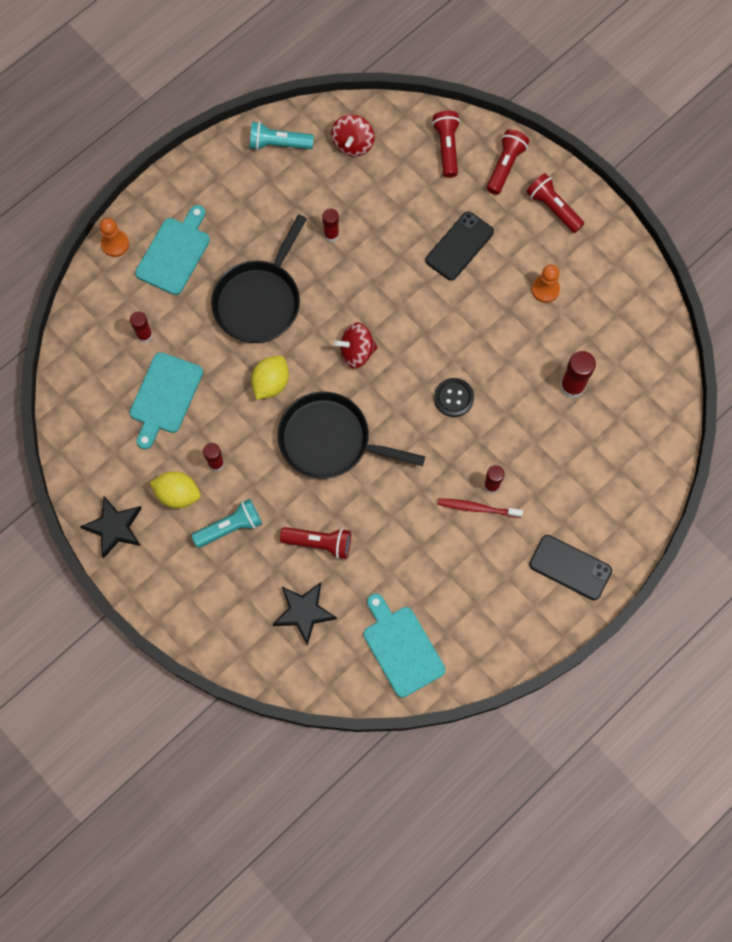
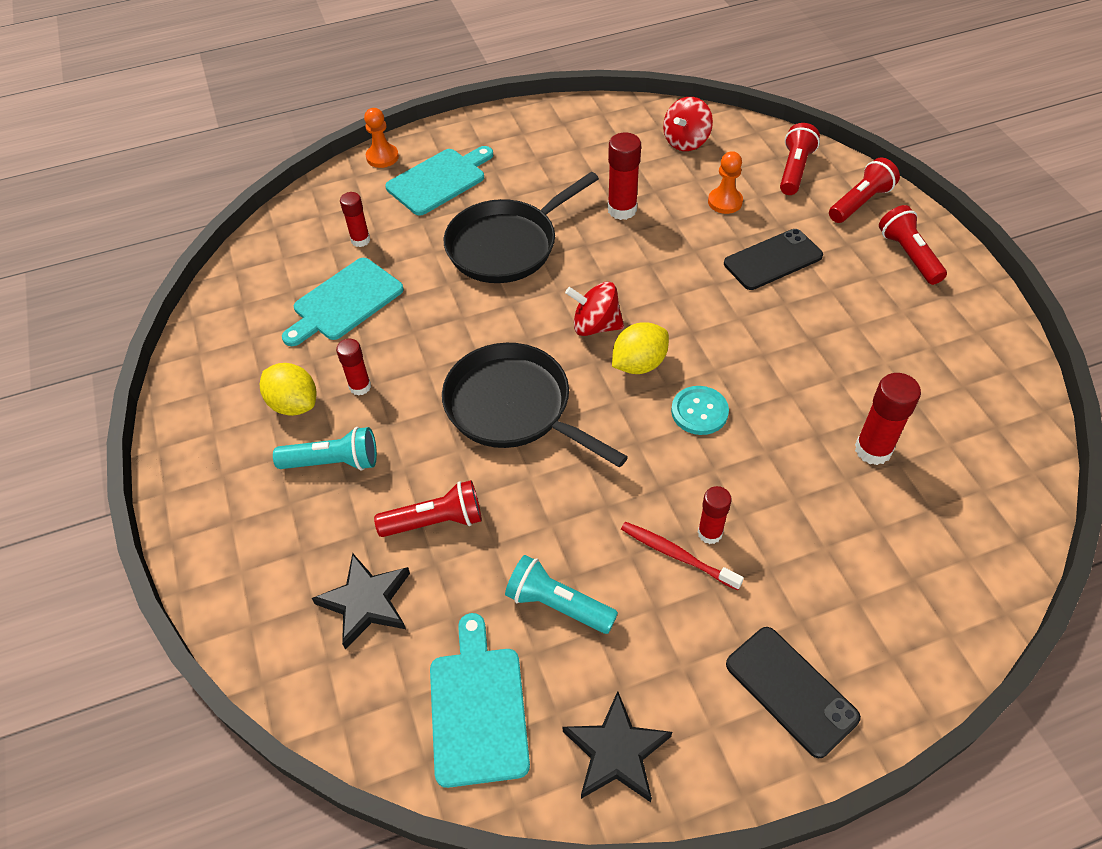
camera: 25 degrees right, 20 degrees down
black star [80,496,142,559] -> black star moved to [563,691,672,802]
turquoise flashlight [250,121,314,150] -> turquoise flashlight moved to [505,555,618,634]
yellow lemon [251,356,289,400] -> yellow lemon moved to [612,322,669,374]
red flashlight [280,527,351,559] -> red flashlight turned 45 degrees counterclockwise [374,480,482,537]
red glue stick [322,208,339,242] -> red glue stick [608,133,641,220], size x1.54
black button [434,378,474,417] -> turquoise button [671,386,729,435]
orange pawn [532,264,560,303] -> orange pawn moved to [708,151,743,214]

